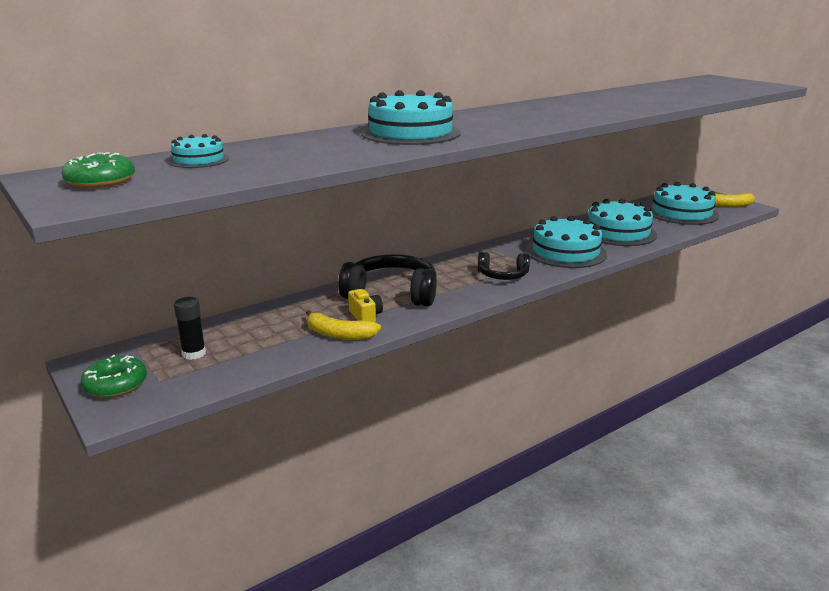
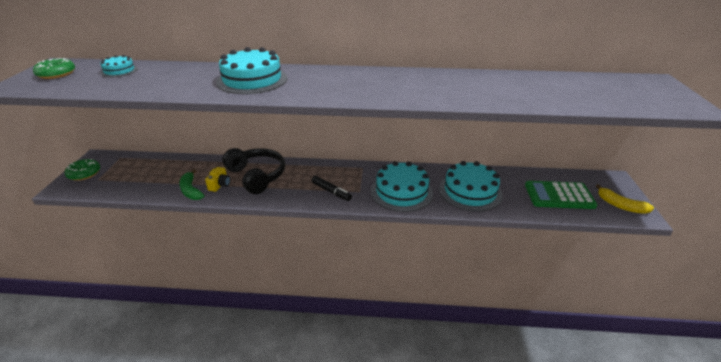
camera: 40 degrees right, 10 degrees up
black glue stick [174,297,206,360] -> none
yellow banana [306,310,381,340] -> green banana [179,169,204,200]
black headphones [478,252,530,280] -> black marker [311,176,352,201]
turquoise cake [649,182,719,225] -> green calculator [525,181,598,209]

